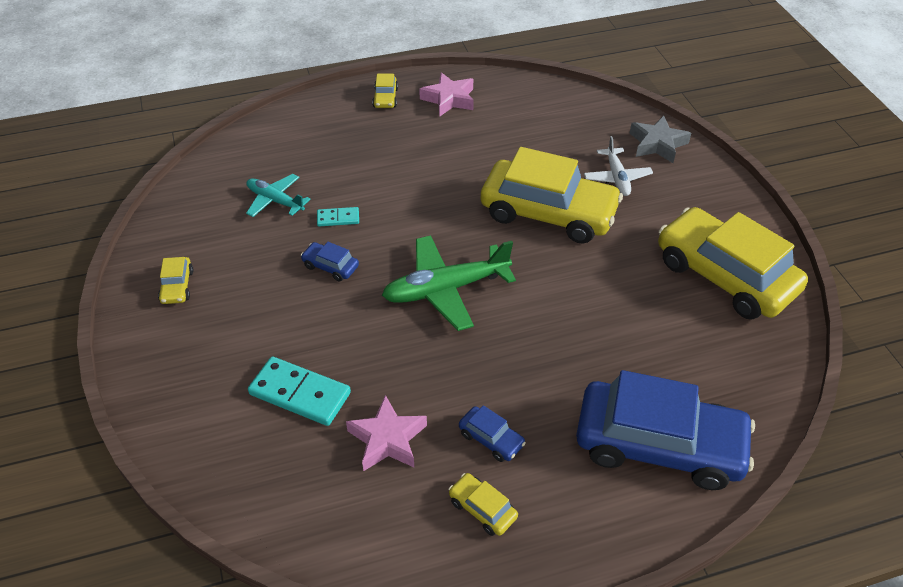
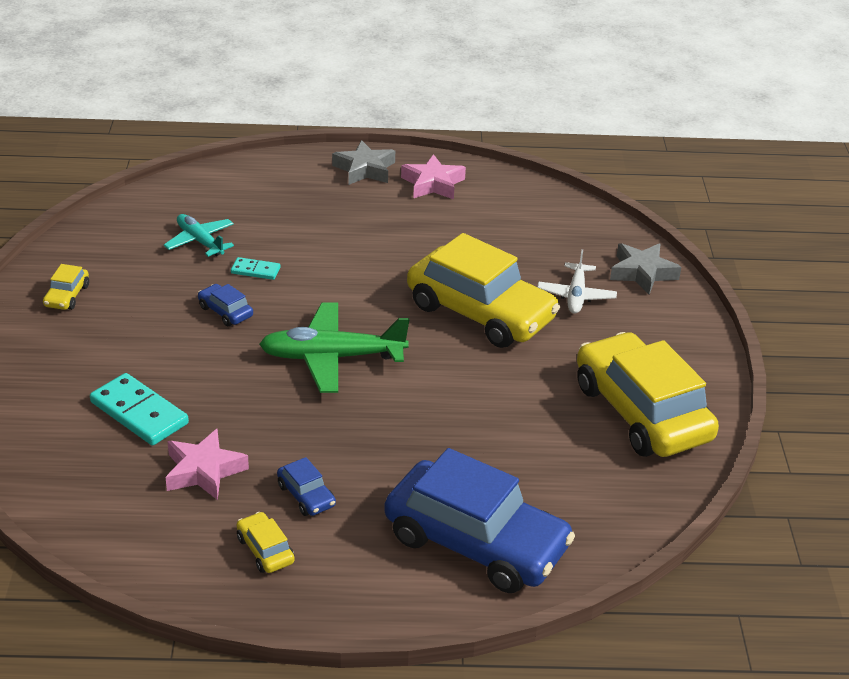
camera: 15 degrees right, 10 degrees down
yellow car [372,74,398,108] -> grey star [332,140,395,185]

